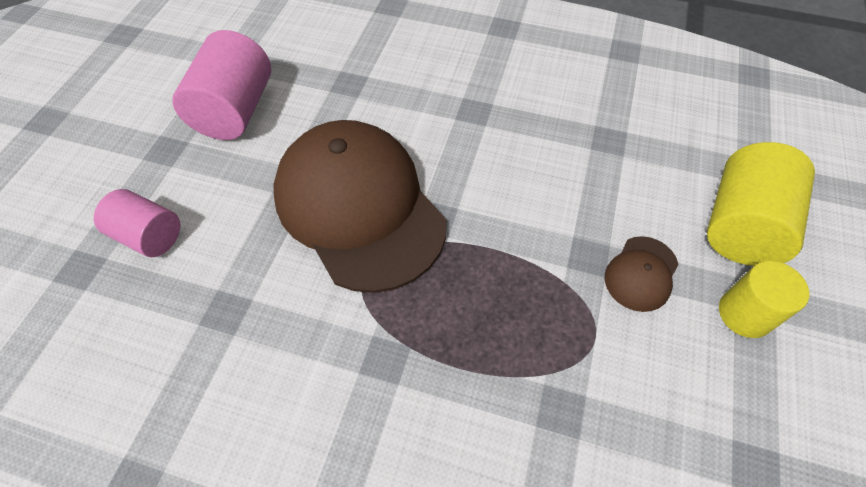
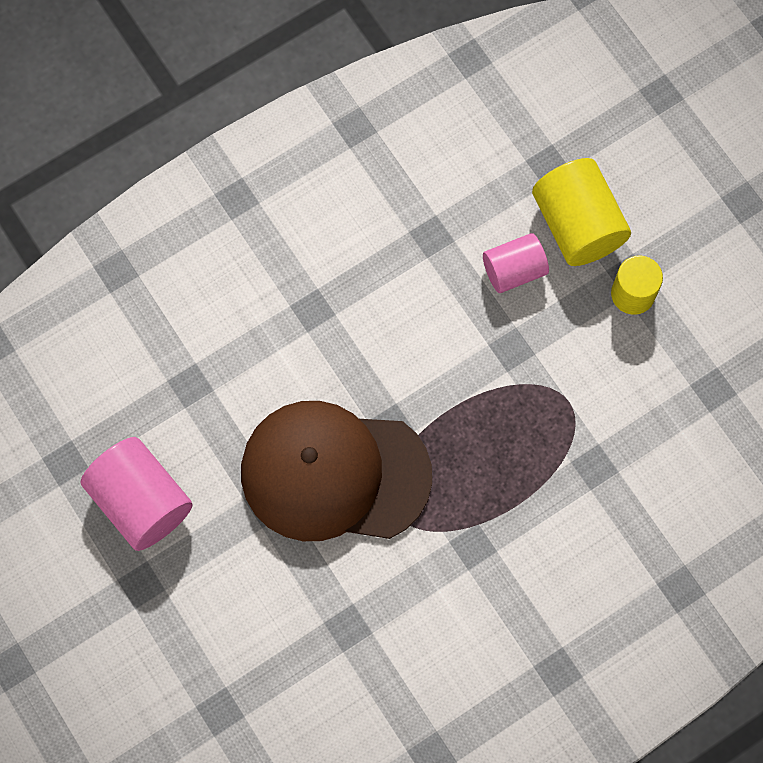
camera: 50 degrees left, 15 degrees up
pink cylinder [94,189,180,257] -> pink cylinder moved to [483,233,549,293]
brown cap [605,236,679,312] -> none

